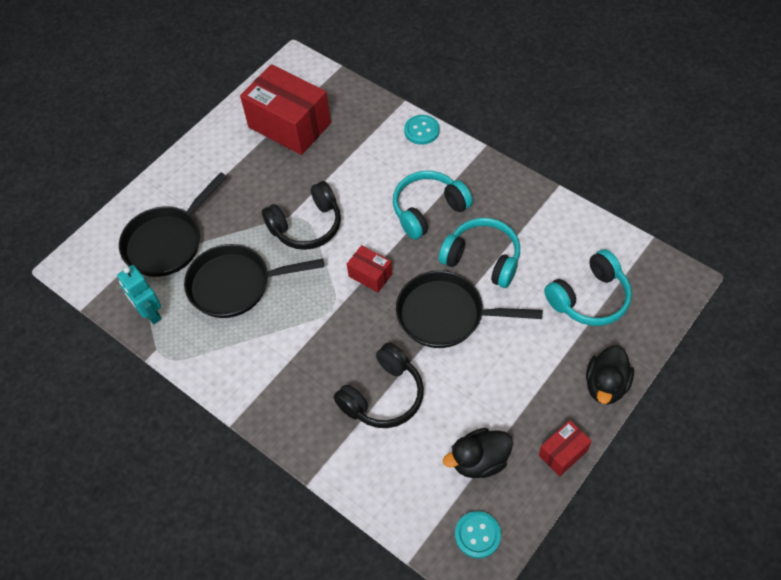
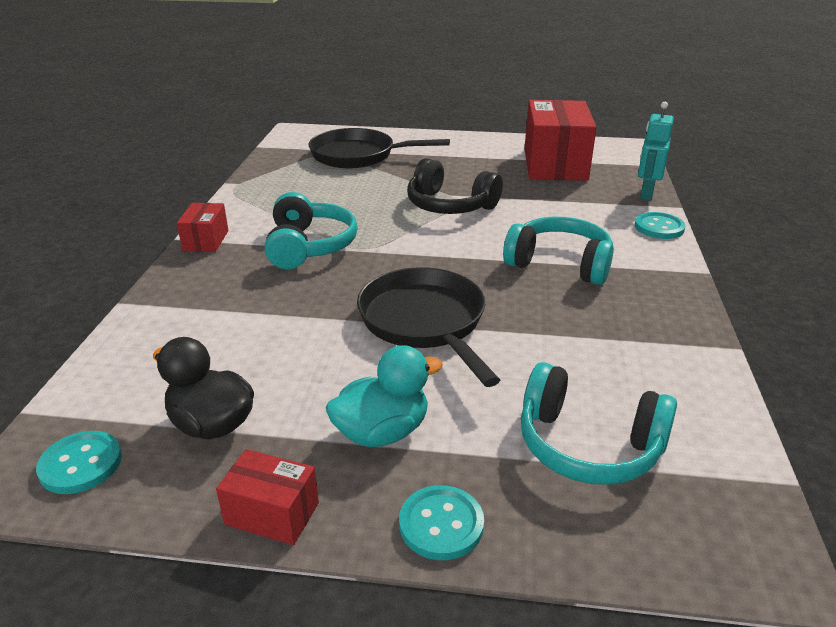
camera: 55 degrees right, 25 degrees down
turquoise robot [117,265,162,324] -> turquoise robot moved to [638,102,674,201]
black pan [184,244,324,318] -> none
black headphones [334,342,424,428] -> none
red box [347,245,392,293] -> red box moved to [177,203,228,252]
turquoise headphones [439,218,520,288] -> turquoise headphones moved to [265,192,358,269]
black duck [586,345,634,404] -> turquoise button [399,485,484,560]
none -> turquoise duck [326,345,443,447]

